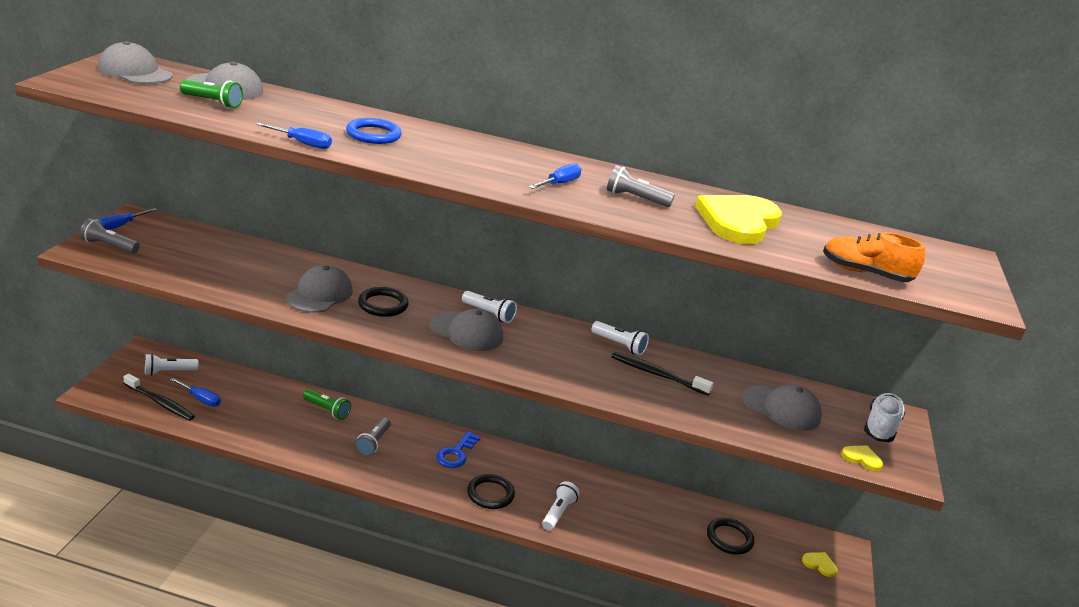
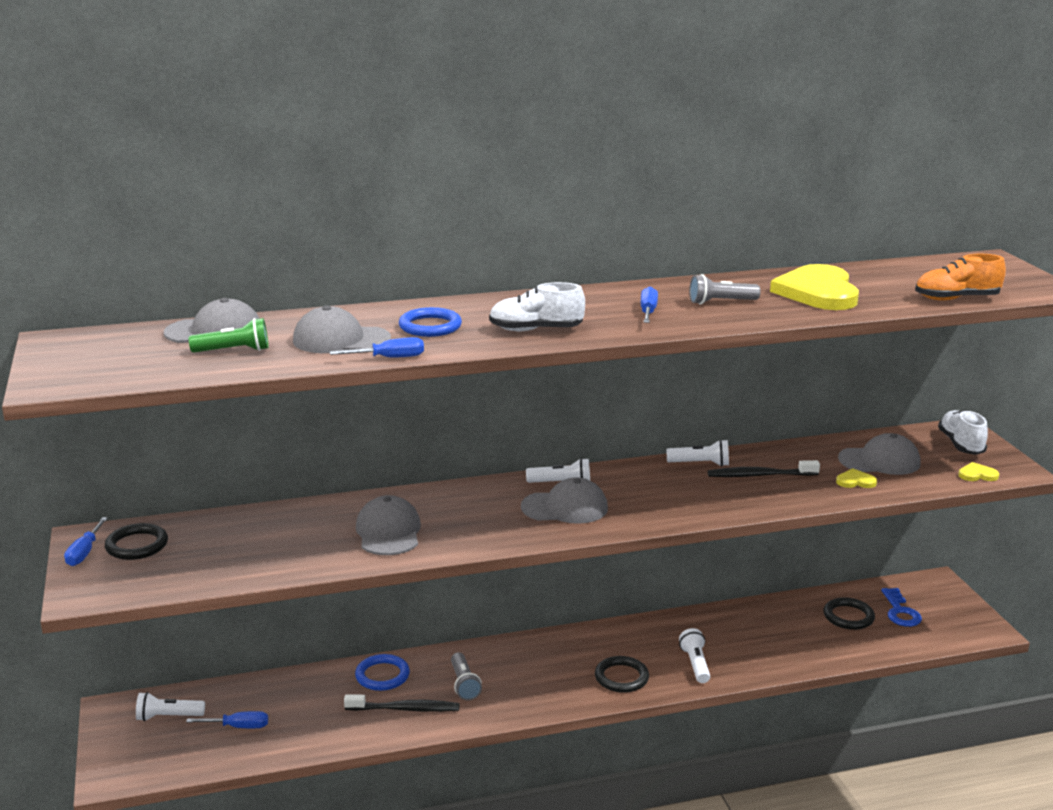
camera: 25 degrees left, 5 degrees down
grey flashlight [80,218,140,253] -> none
grey cap [98,41,173,84] -> grey cap moved to [293,305,391,353]
black toothbrush [124,374,195,421] -> black toothbrush moved to [344,694,459,712]
white flashlight [145,354,198,376] -> white flashlight turned 45 degrees clockwise [136,692,205,721]
green flashlight [303,389,351,420] -> blue ring [355,654,410,691]
black ring [358,287,409,317] -> black ring moved to [105,523,168,560]
blue key [436,431,481,468] -> blue key moved to [881,588,922,627]
yellow heart [802,552,838,577] -> yellow heart moved to [836,468,877,488]
none -> white shoe [489,282,585,331]

